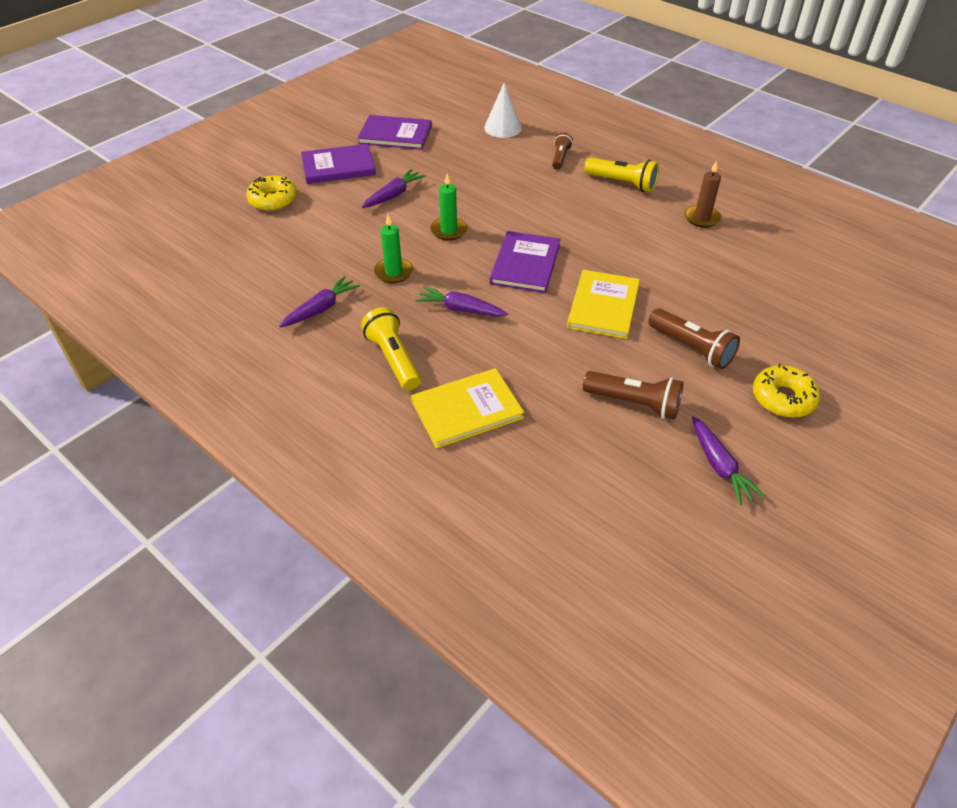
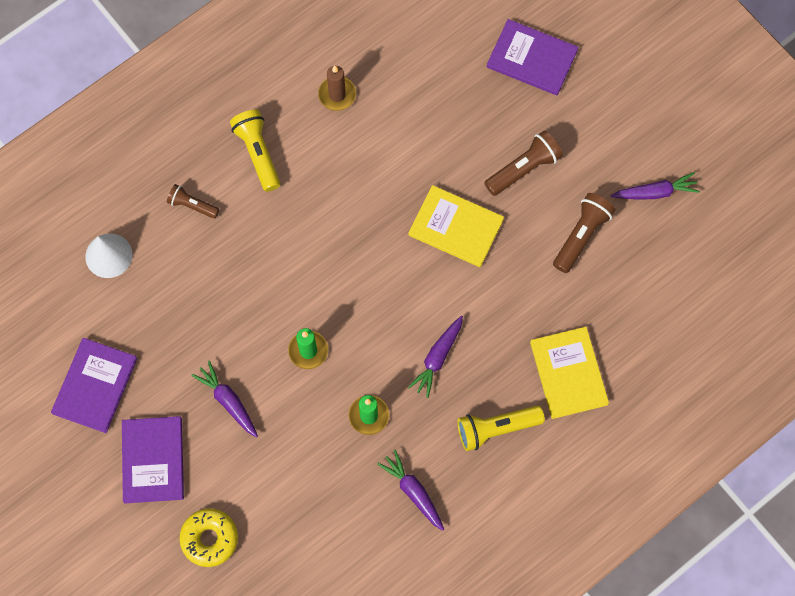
camera: 80 degrees left, 25 degrees up
purple book [490,231,560,293] -> purple book moved to [487,19,579,95]
yellow flashlight [584,157,659,192] -> yellow flashlight turned 60 degrees counterclockwise [230,110,280,192]
yellow donut [753,364,820,418] -> none

